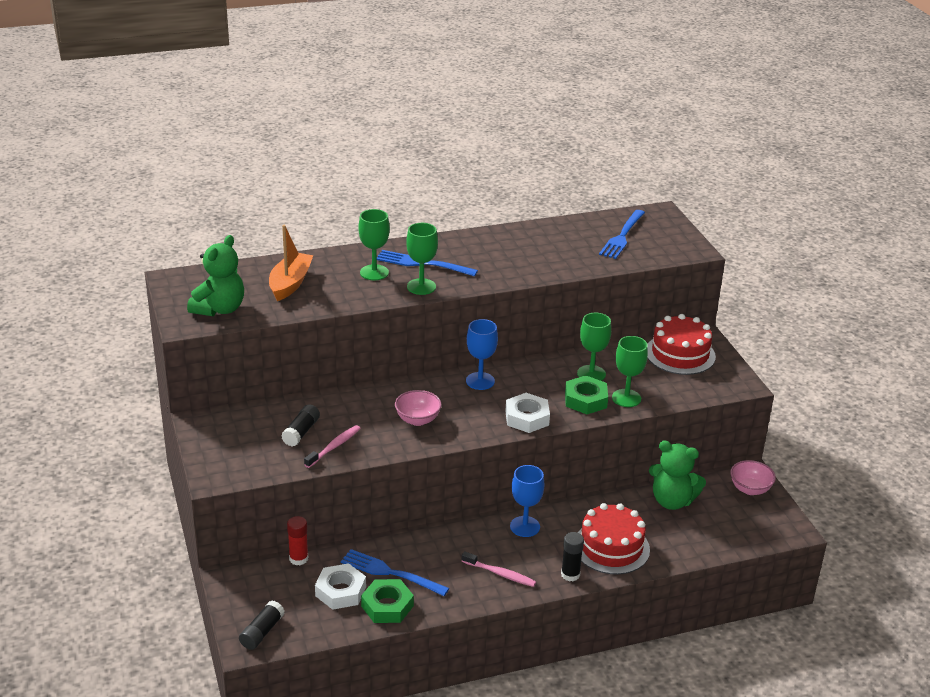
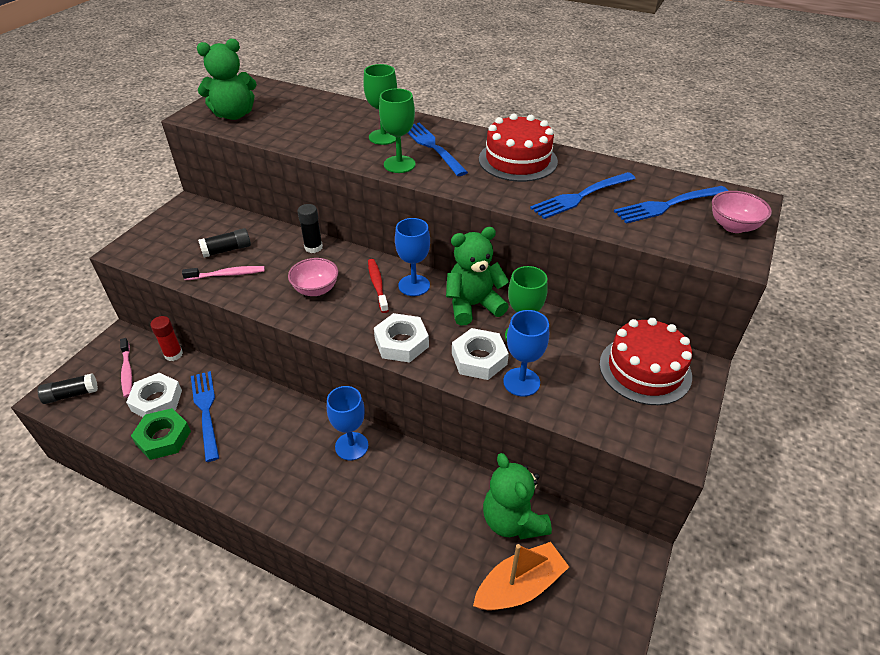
camera: 45 degrees right, 10 degrees up
orange boat [269,225,313,301] -> orange boat moved to [473,542,569,611]
pink toothbrush [462,551,536,587] -> pink toothbrush moved to [120,338,132,397]
black glue stick [561,532,584,582] -> black glue stick moved to [297,204,323,253]
green nut [565,375,608,414] -> white nut [452,328,509,380]
red cake [577,503,650,575] -> red cake moved to [479,114,558,182]
green goblet [612,336,648,407] -> blue goblet [503,310,549,397]
pink bowl [730,460,776,495] -> pink bowl moved to [712,191,772,233]
none -> red toothbrush [368,259,389,313]
none -> green teddy bear [446,227,509,325]
none -> blue fork [530,172,636,219]

